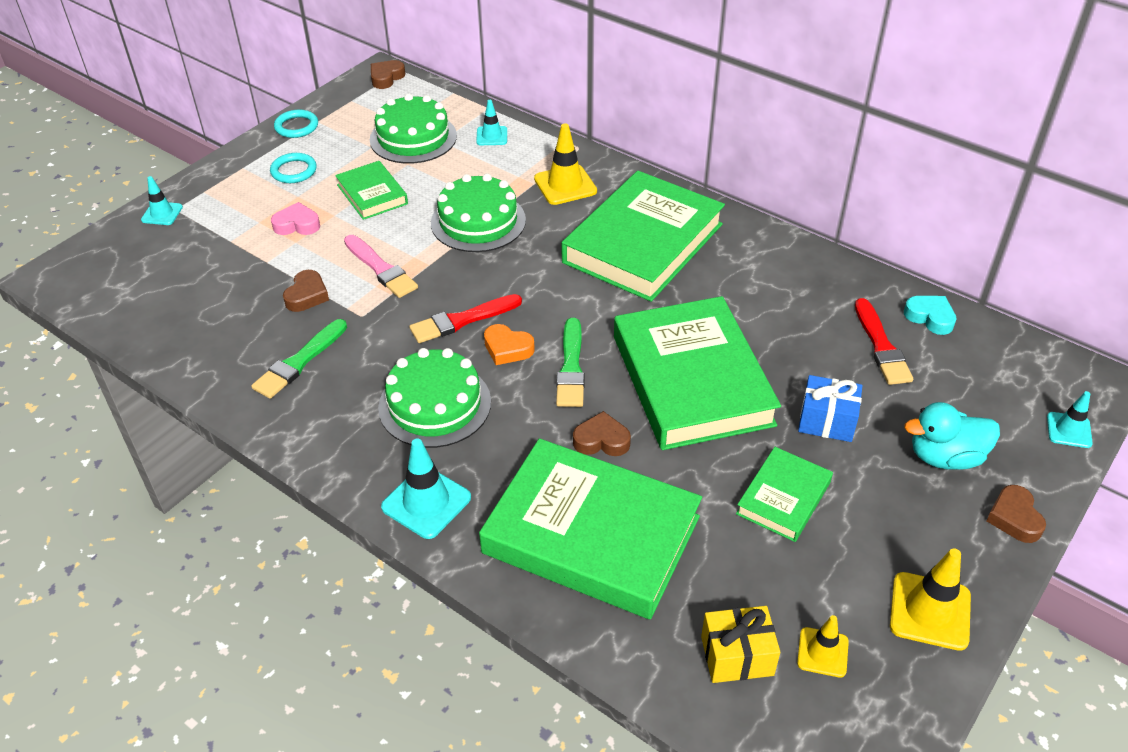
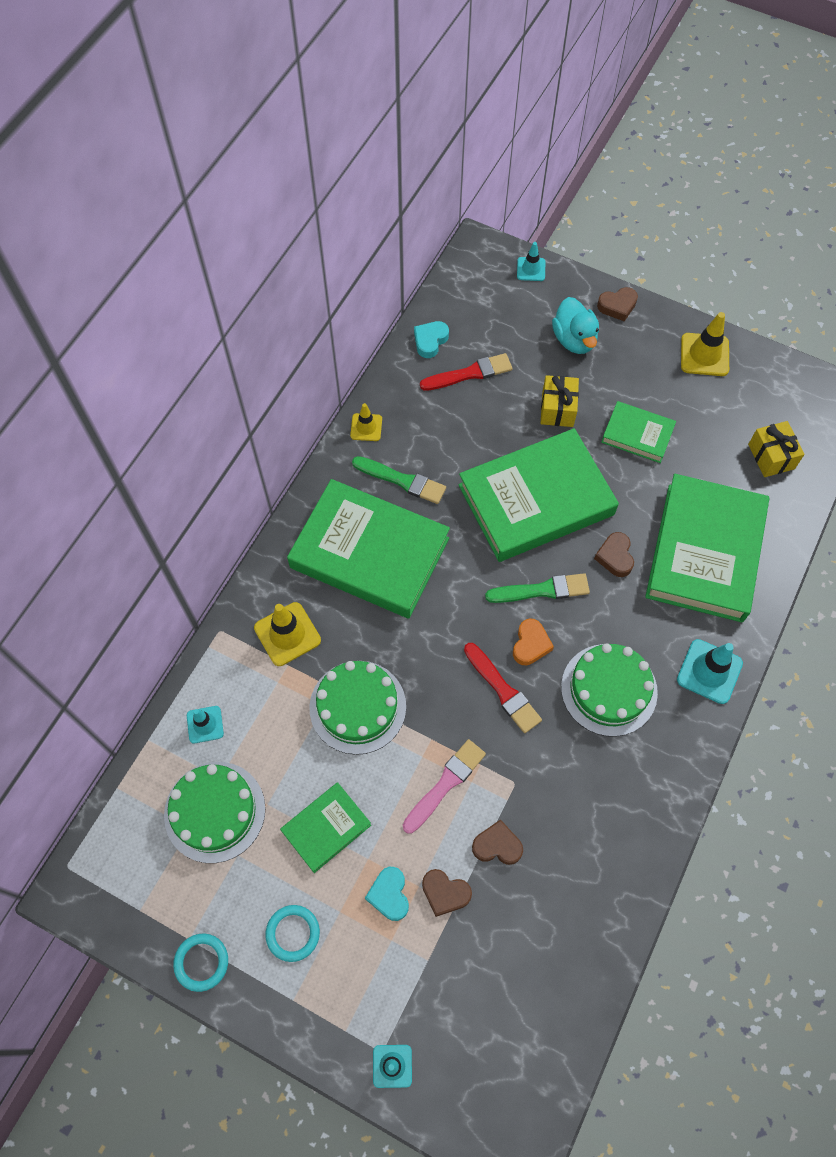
camera: 100 degrees left, 20 degrees up
green brush [251,319,347,399] -> green brush moved to [352,456,446,504]
pink heart [271,202,320,235] -> turquoise heart [365,867,409,921]
brown heart [371,60,405,89] -> brown heart moved to [422,869,472,917]
yellow traffic cone [797,615,849,678] -> yellow traffic cone moved to [350,403,382,441]
blue gift [798,375,862,442] -> yellow gift [541,375,579,427]

